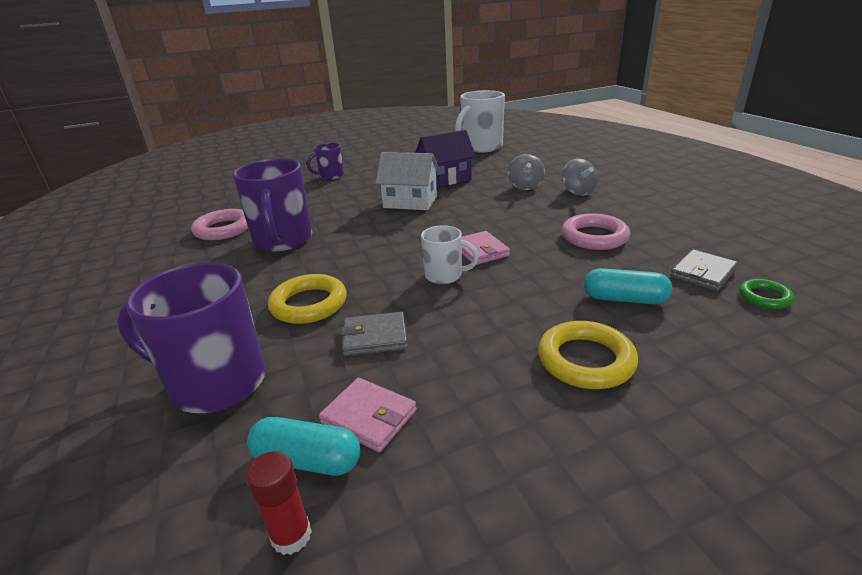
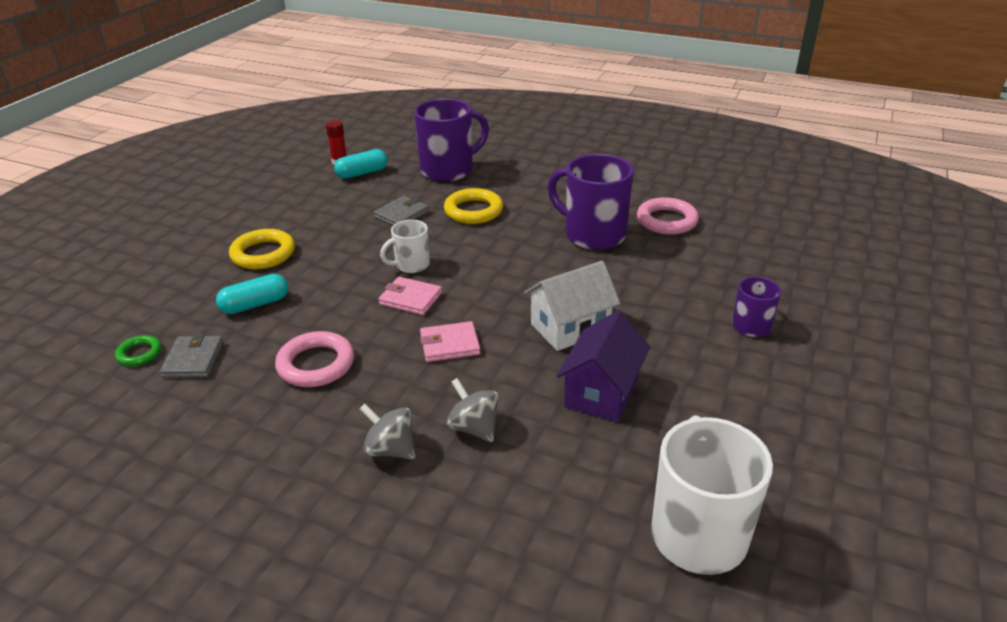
camera: 135 degrees right, 5 degrees up
pink wallet [319,378,417,452] -> pink wallet moved to [420,321,480,362]

